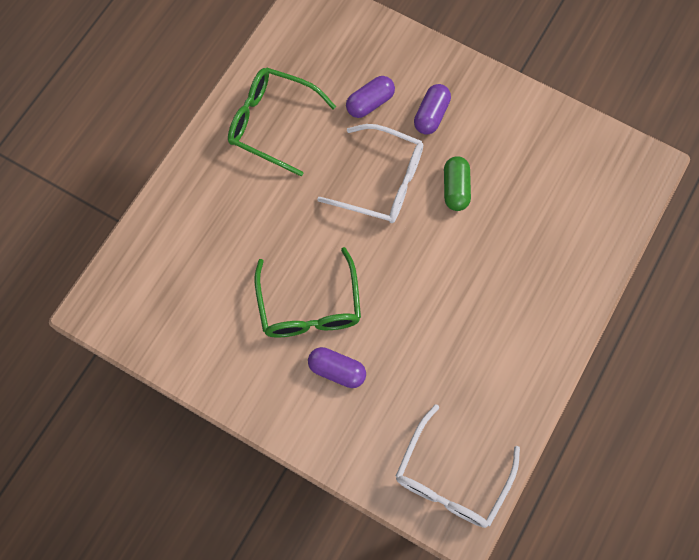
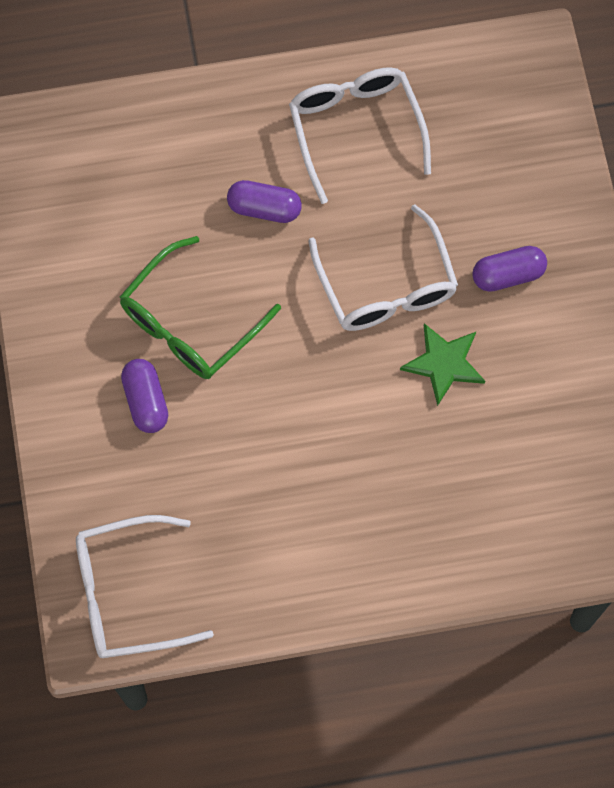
camera: 50 degrees right, 0 degrees up
green glasses [228,68,336,176] -> white glasses [289,67,431,204]
purple capsule [346,76,395,118] -> purple capsule moved to [227,180,302,223]
green capsule [444,156,471,211] -> green star [400,323,485,406]

